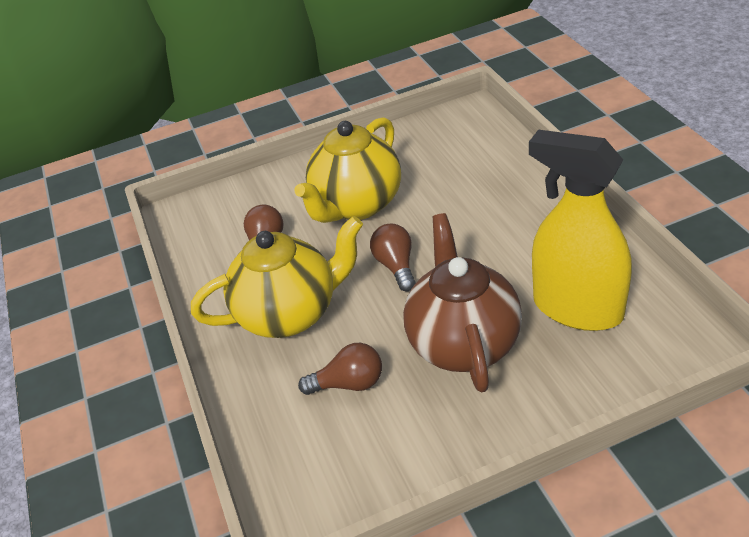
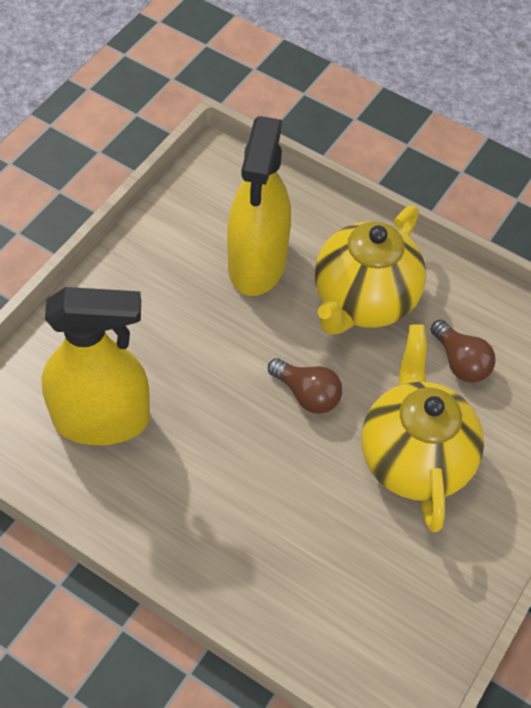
camera: 135 degrees right, 15 degrees up
brown light bulb [298,343,382,395] -> yellow spray bottle [227,116,291,296]
brown teapot [403,213,522,392] -> none

